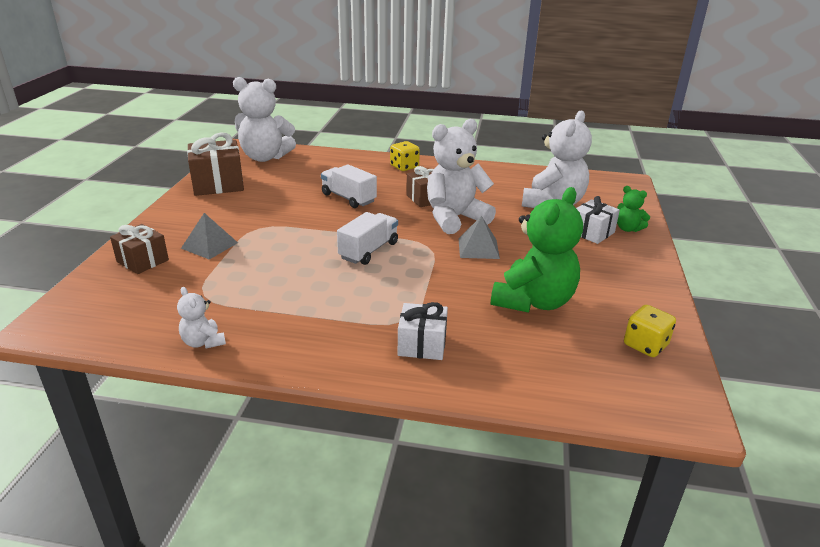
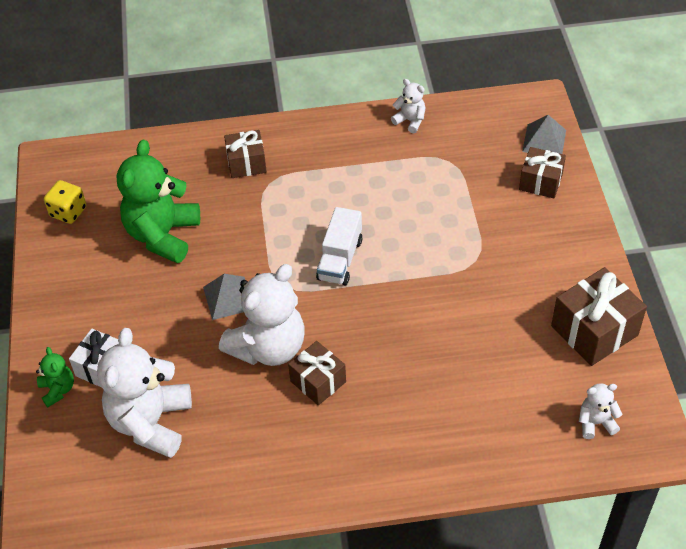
camera: 165 degrees right, 20 degrees up
grey pyramid [181,213,238,260] -> grey pyramid moved to [522,115,566,154]
white teddy bear [233,77,296,162] -> white teddy bear [579,383,623,439], size x0.47
white truck [321,164,377,208] -> none
yellow dice [390,141,420,171] -> none
white gift [398,302,448,360] -> brown gift [224,130,267,178]
green teddy bear [617,186,650,232] -> green teddy bear turned 45 degrees clockwise [36,347,74,407]

